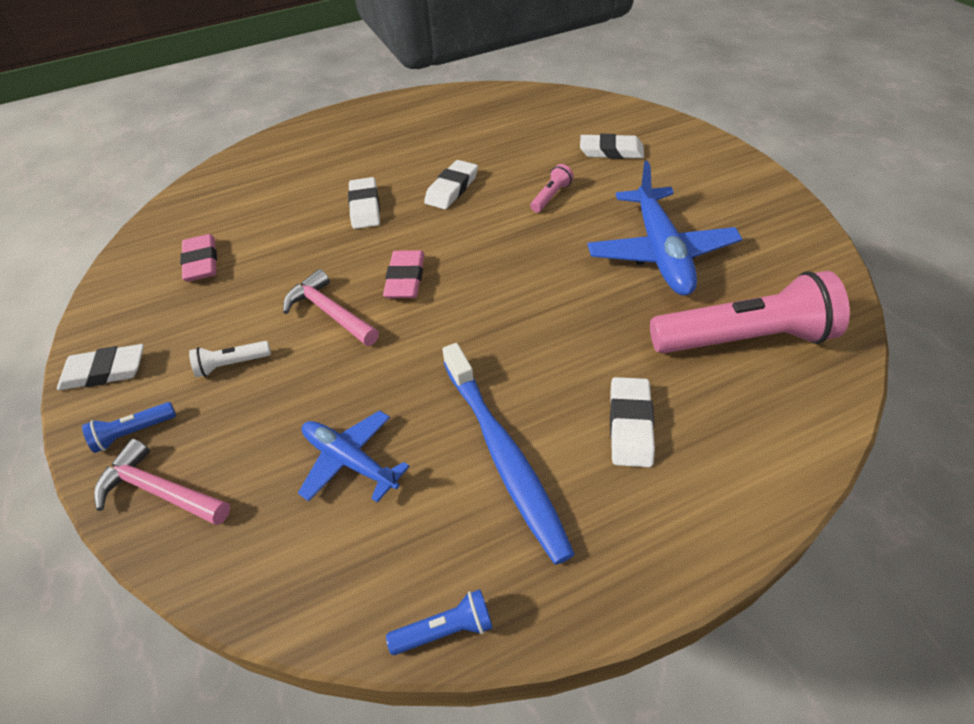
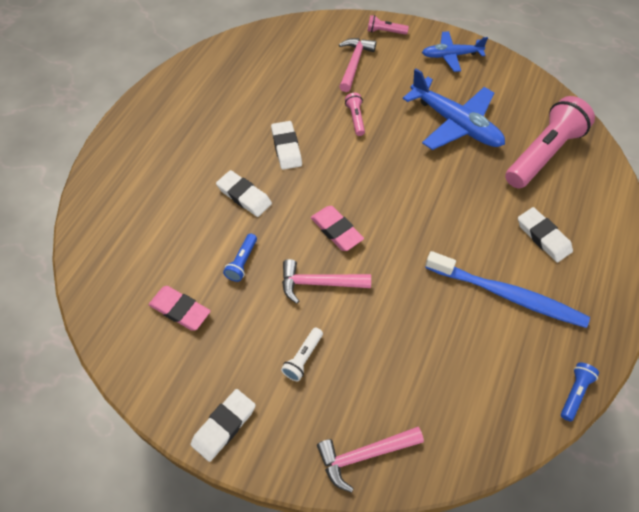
camera: 45 degrees left, 10 degrees up
blue flashlight [82,402,176,453] -> blue flashlight moved to [223,233,257,282]
blue plane [298,410,410,503] -> blue plane moved to [422,31,488,72]
white eraser [580,134,644,159] -> pink hammer [339,38,376,92]
none -> pink flashlight [367,15,409,35]

